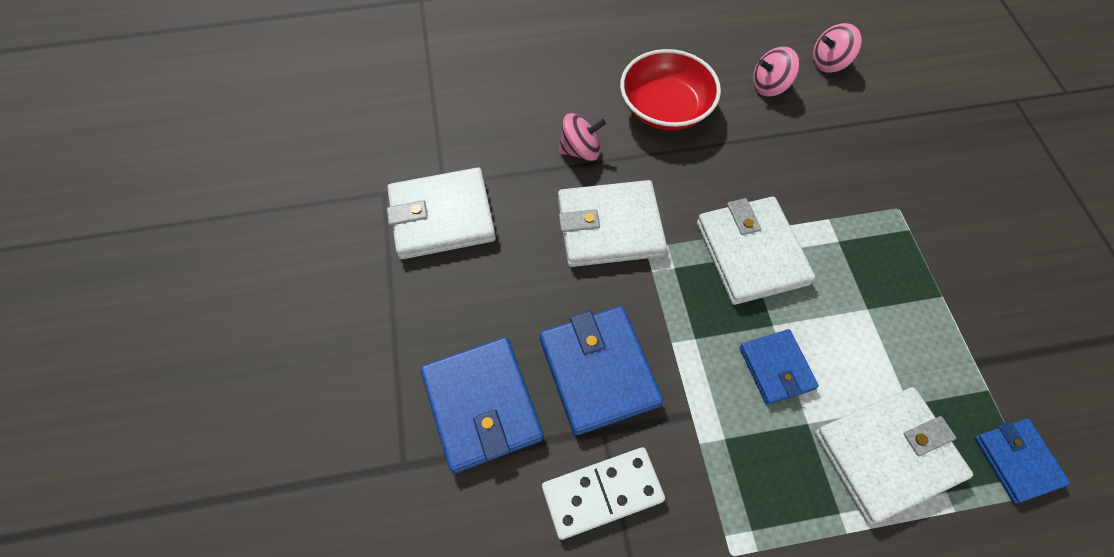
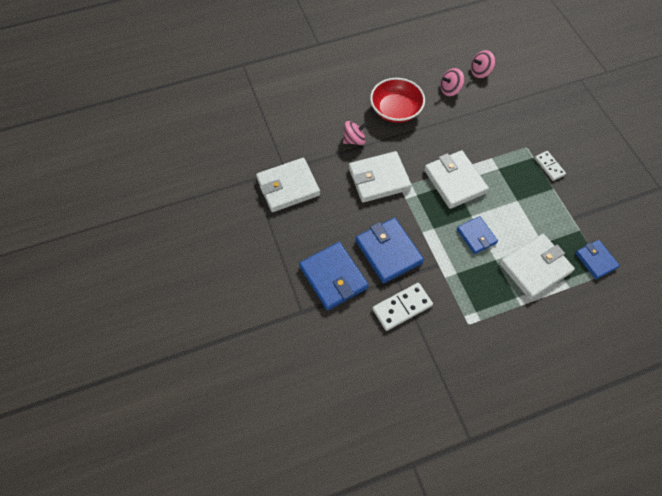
camera: 10 degrees left, 0 degrees up
none -> white domino [535,151,566,181]

